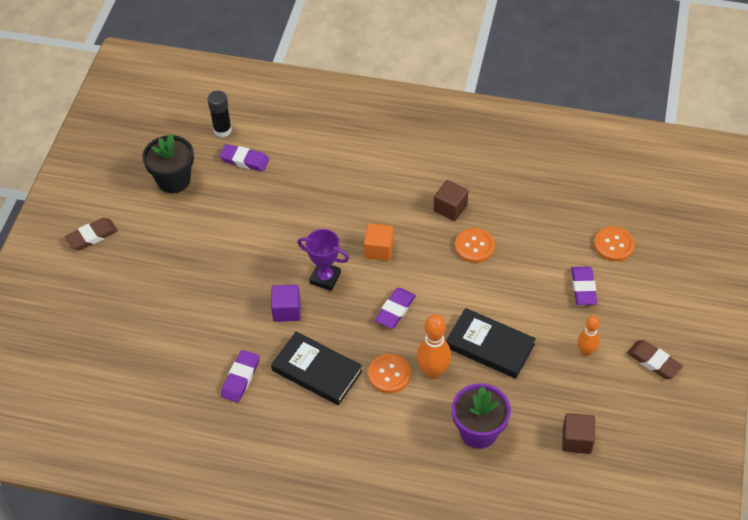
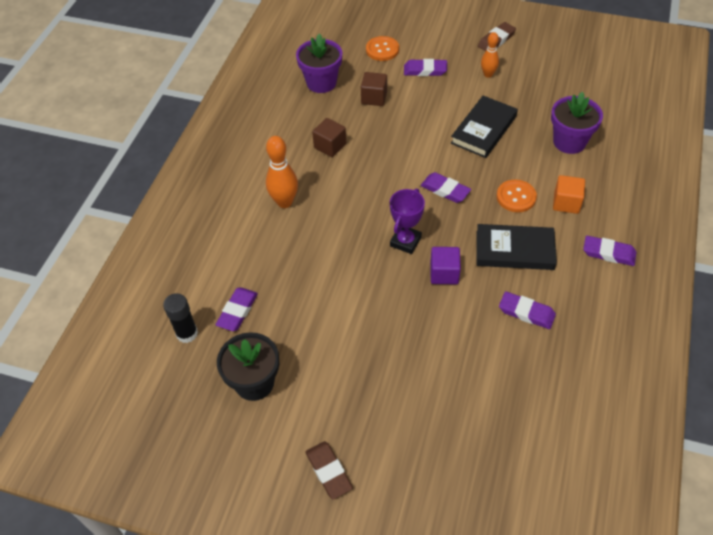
camera: 85 degrees left, 0 degrees up
black book [271,331,362,405] -> black book turned 60 degrees clockwise [477,224,557,270]
orange cube [364,223,394,261] -> orange cube moved to [553,175,585,214]
orange bowling pin [416,314,451,379] -> orange bowling pin moved to [266,136,298,208]
orange button [455,228,495,263] -> none
brown cube [562,413,595,454] -> brown cube moved to [361,72,387,106]
none -> purple flower pot [296,33,342,93]
none -> purple eraser [583,236,636,266]

